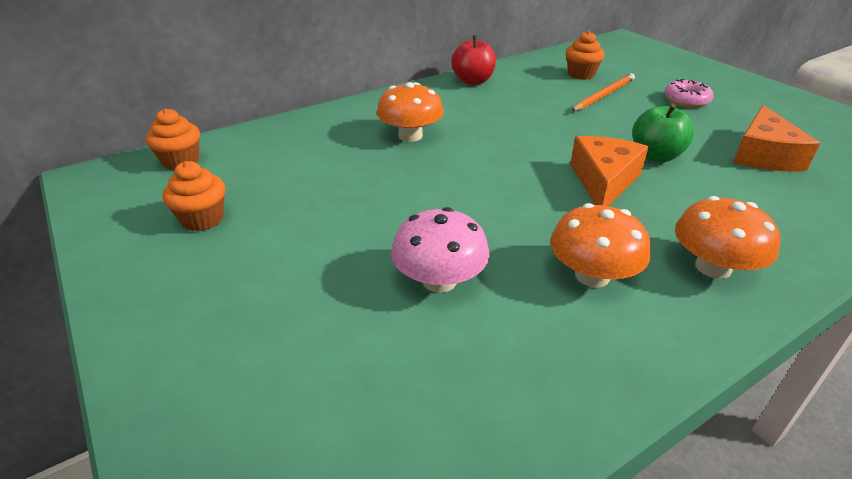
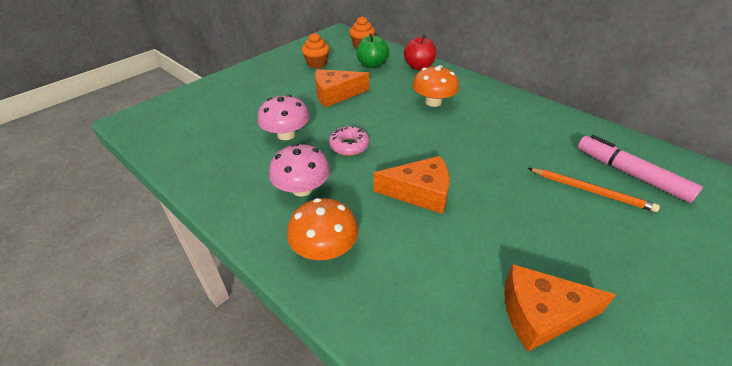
camera: 75 degrees right, 5 degrees up
red apple [451,35,496,85] -> red apple moved to [404,34,436,70]
orange mushroom [550,203,650,288] -> pink mushroom [269,144,330,197]
orange cupcake [566,31,605,80] -> pink marker [577,135,703,203]
green apple [632,104,694,162] -> green apple moved to [357,33,389,68]
pink donut [664,79,714,107] -> pink donut moved to [329,126,370,156]
none -> orange cheese [315,69,369,107]

